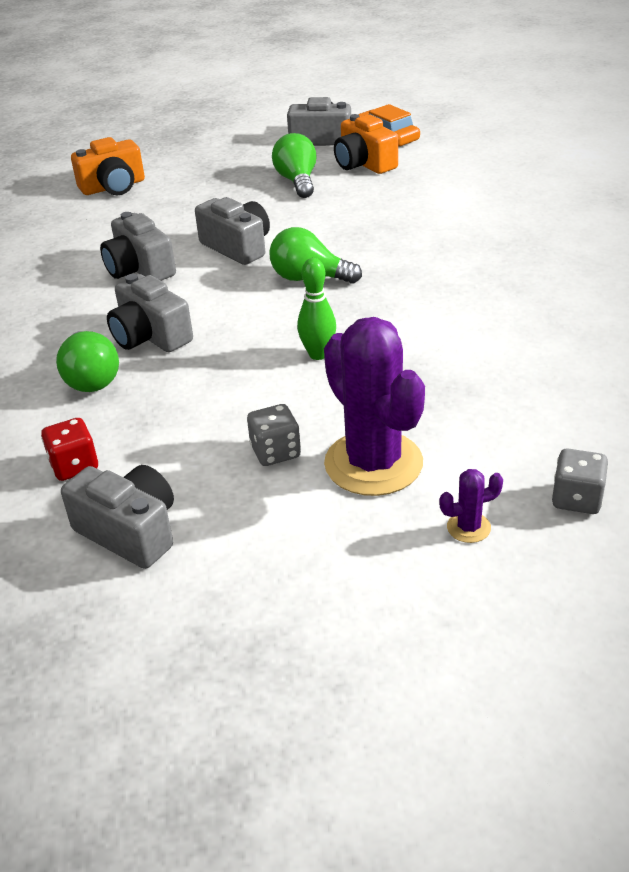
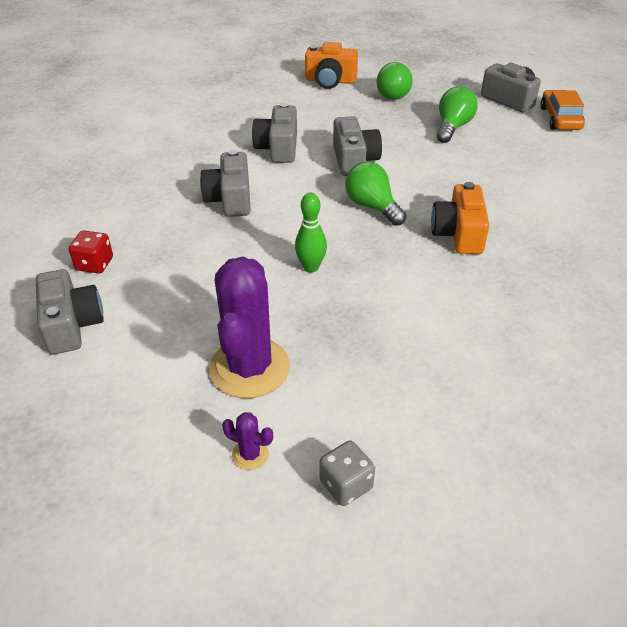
camera: 35 degrees right, 5 degrees up
green light bulb [56,331,119,392] -> green light bulb moved to [377,62,413,100]
grey dice [247,404,301,466] -> none
orange camera [334,114,398,174] -> orange camera moved to [431,182,489,254]

